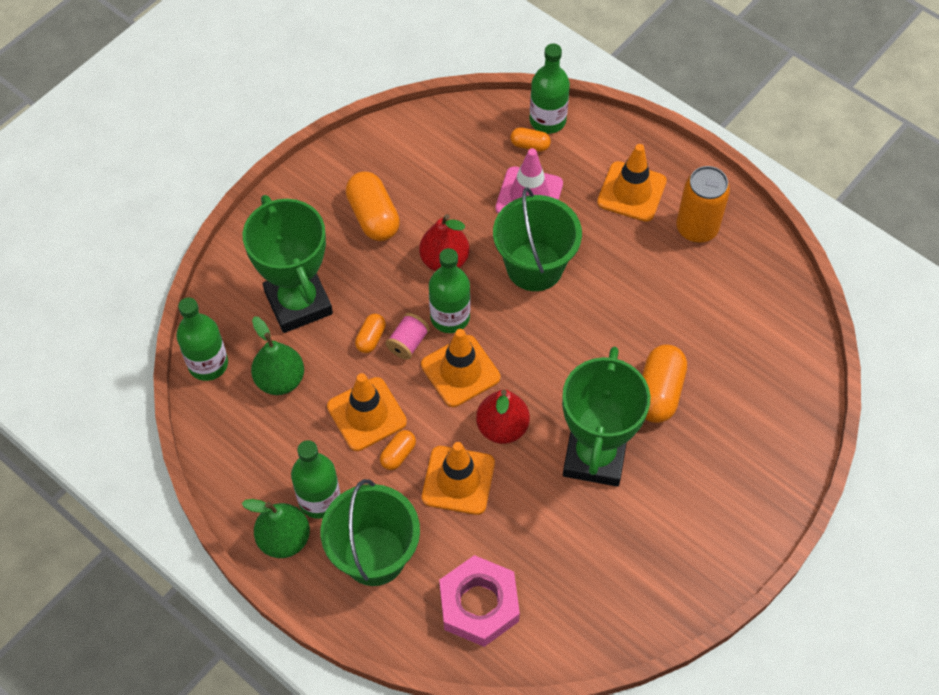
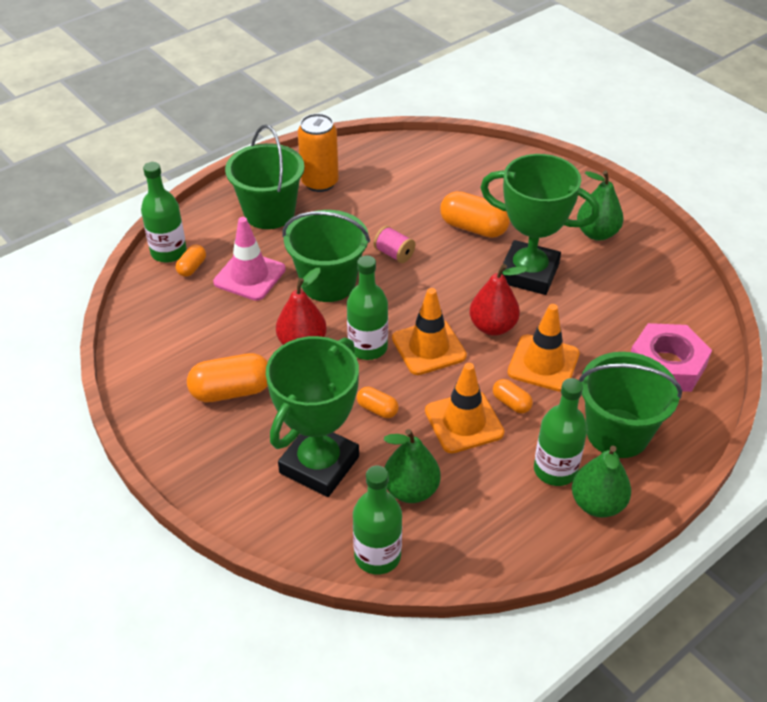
camera: 80 degrees left, 15 degrees down
green trophy [243,195,333,333] -> green trophy turned 45 degrees counterclockwise [266,336,359,497]
pink spool [386,313,430,360] -> pink spool moved to [374,226,415,263]
orange traffic cone [597,144,667,222] -> green bucket [225,124,304,229]
none -> green pear [577,171,623,240]

